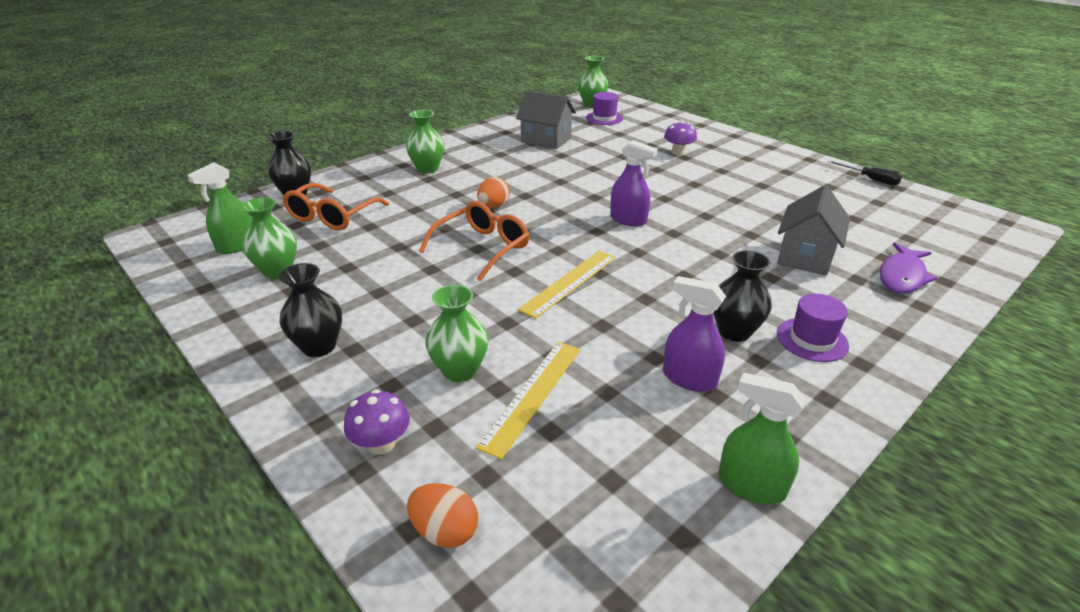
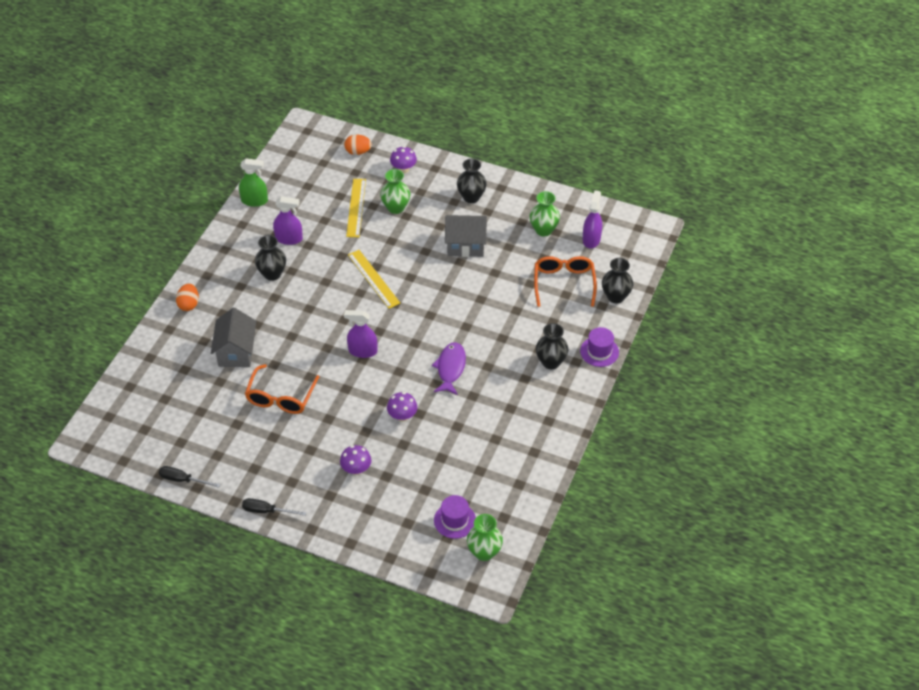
camera: 155 degrees right, 15 degrees up
green spray bottle [187,162,252,254] -> purple spray bottle [583,190,602,248]
green vase [406,110,444,174] -> black vase [536,323,568,369]
orange glasses [419,201,529,281] -> orange glasses moved to [245,364,319,414]
orange egg [477,177,510,208] -> orange egg moved to [176,284,199,311]
grey house [516,91,576,149] -> grey house moved to [445,215,487,257]
yellow ruler [518,251,616,319] -> yellow ruler turned 45 degrees counterclockwise [348,250,400,309]
purple hat [777,294,849,362] -> purple hat moved to [580,327,619,367]
purple fish [879,243,937,294] -> purple fish moved to [432,342,466,395]
none -> black screwdriver [242,498,306,516]
none -> purple mushroom [387,392,417,422]

